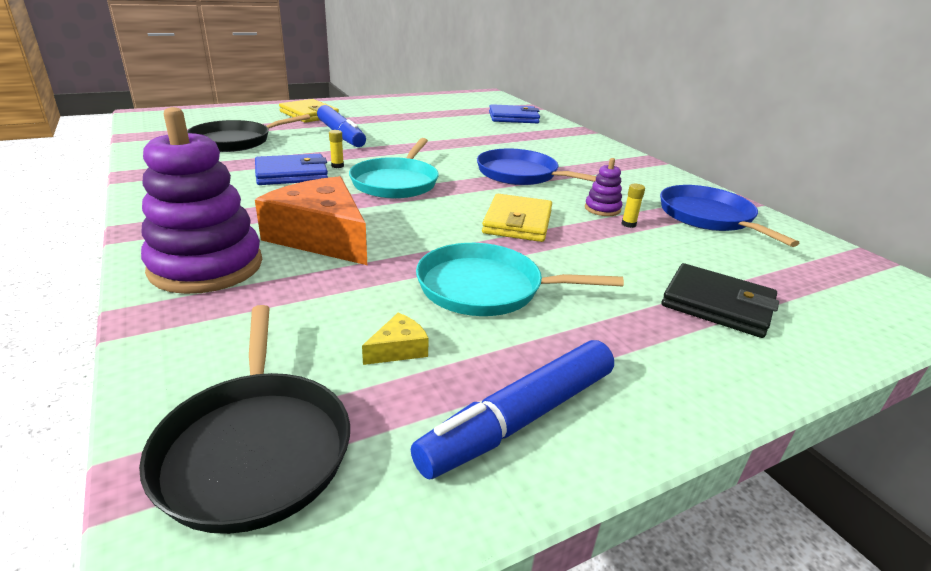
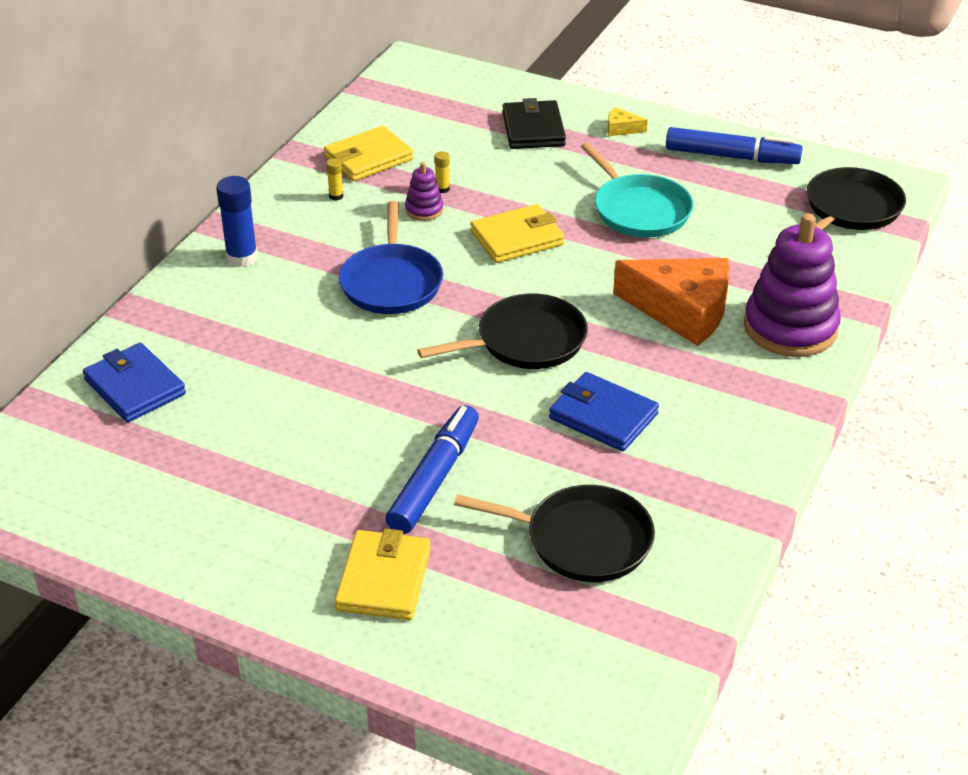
camera: 125 degrees left, 10 degrees up
orange cheese [255,176,367,265] -> orange cheese turned 75 degrees counterclockwise [613,258,730,346]
yellow glue stick [329,130,344,168] -> yellow glue stick moved to [326,158,343,201]
turquoise pan [349,138,439,199] -> black pan [417,293,588,369]
yellow cheese [362,313,429,365] -> yellow cheese moved to [608,107,648,136]
blue pan [660,185,799,247] -> yellow wallet [324,126,413,181]
none -> blue glue stick [216,176,258,267]

